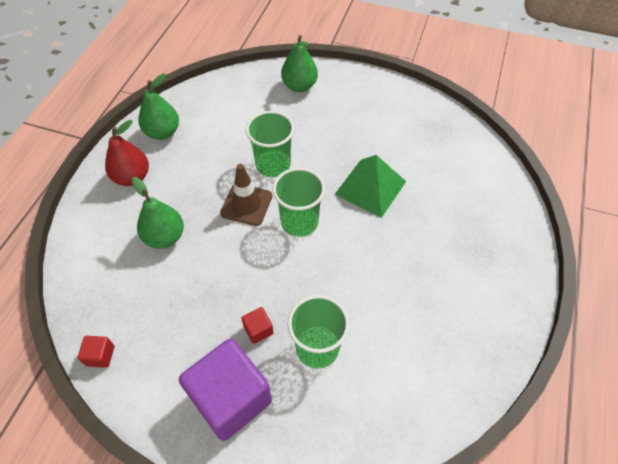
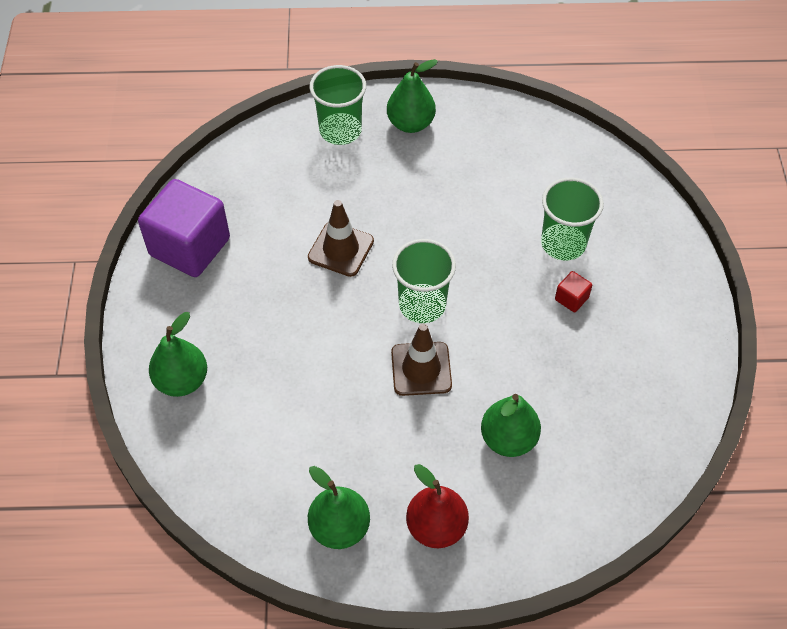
camera: 110 degrees left, 0 degrees up
red cube [78,336,114,368] -> none
purple cube [179,339,272,441] -> purple cube moved to [138,179,230,277]
green cup [246,111,294,177] -> green cup moved to [310,65,366,145]
green pyramid [335,155,406,218] -> brown traffic cone [308,200,374,277]
none -> green pear [387,59,438,133]

